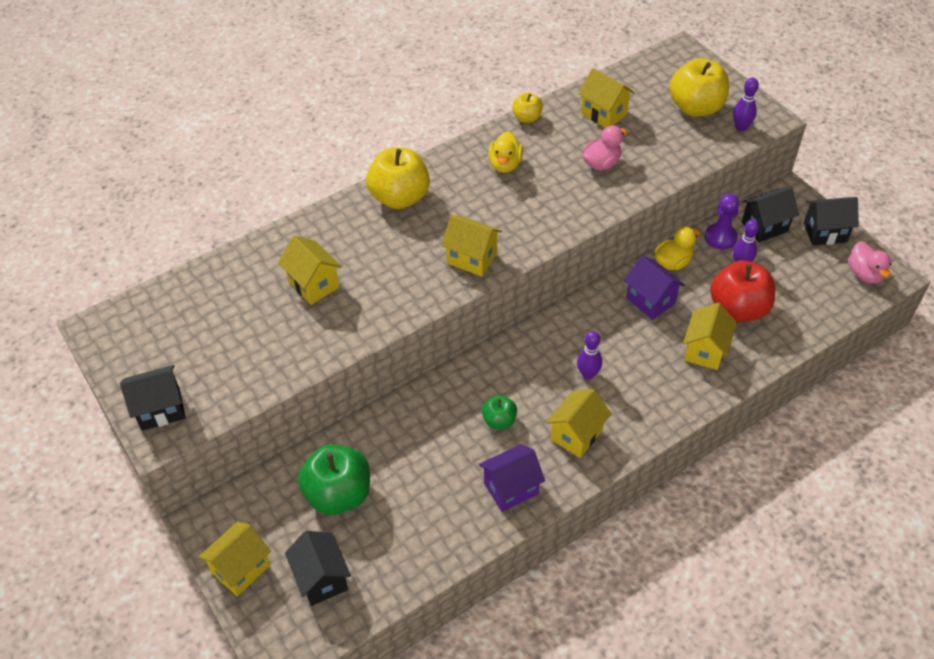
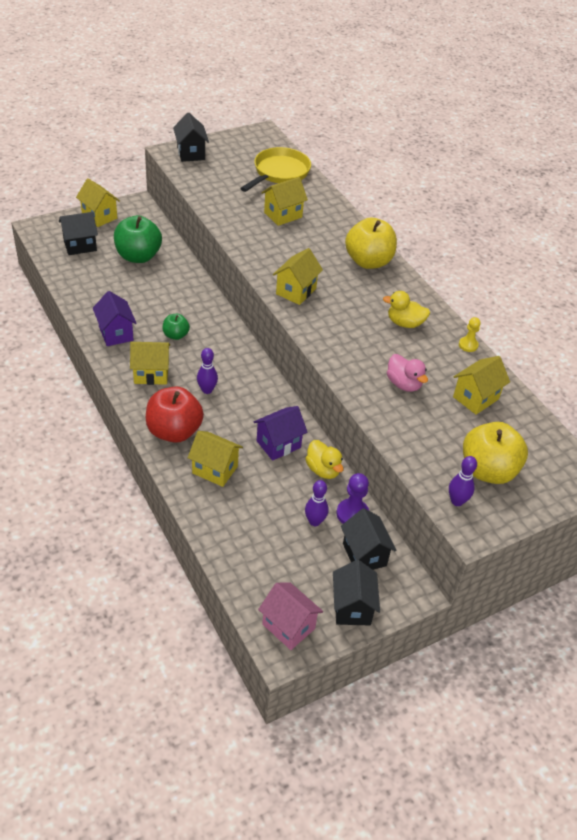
camera: 90 degrees right, 5 degrees down
yellow apple [512,93,543,123] -> yellow pawn [459,317,481,352]
yellow house [546,389,611,458] -> yellow house turned 45 degrees counterclockwise [130,342,170,385]
red apple [710,260,775,322] -> red apple moved to [146,386,204,443]
pink duck [848,241,891,284] -> pink house [258,582,323,650]
none -> yellow pan [240,147,311,192]

